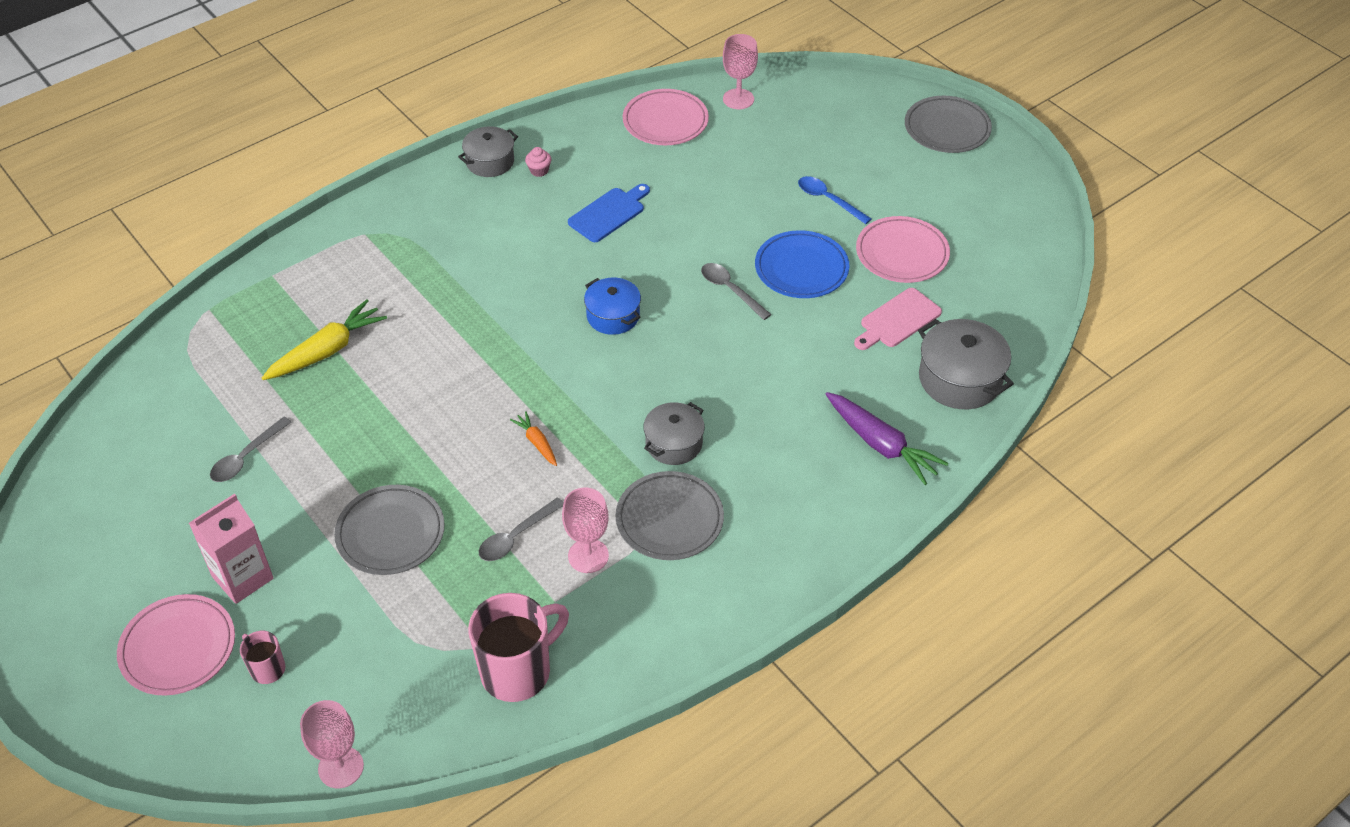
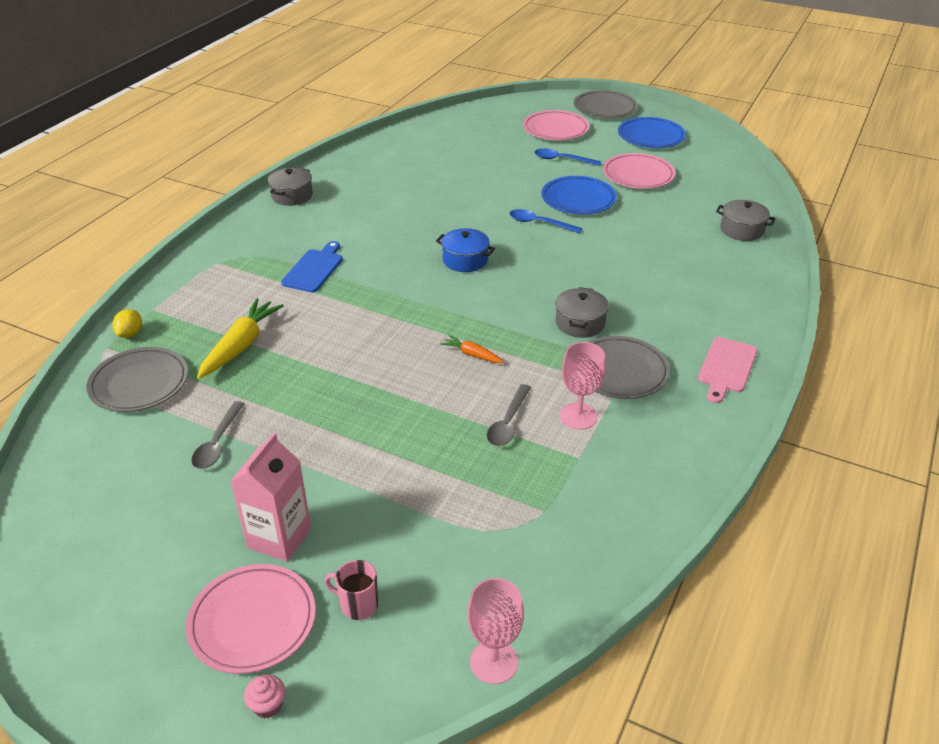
camera: 25 degrees left, 10 degrees down
grey plate [334,485,445,575] -> grey plate moved to [86,347,188,412]
pink mug [468,593,569,702] -> none
pink cupcake [525,147,551,177] -> pink cupcake moved to [244,674,285,718]
blue cutting board [568,184,650,242] -> blue cutting board moved to [281,241,343,292]
pink plate [623,89,709,145] -> pink plate moved to [523,110,589,140]
grey spoon [701,263,772,320] -> blue spoon [510,209,582,233]
pink goblet [723,34,758,109] -> none
purple carrot [825,392,948,485] -> none
pink cutting board [854,288,942,350] -> pink cutting board moved to [698,337,758,403]
grey pot [918,319,1014,409] -> grey pot [716,200,776,241], size x0.66
none -> yellow lemon [112,309,142,338]
none -> blue plate [618,117,686,148]

